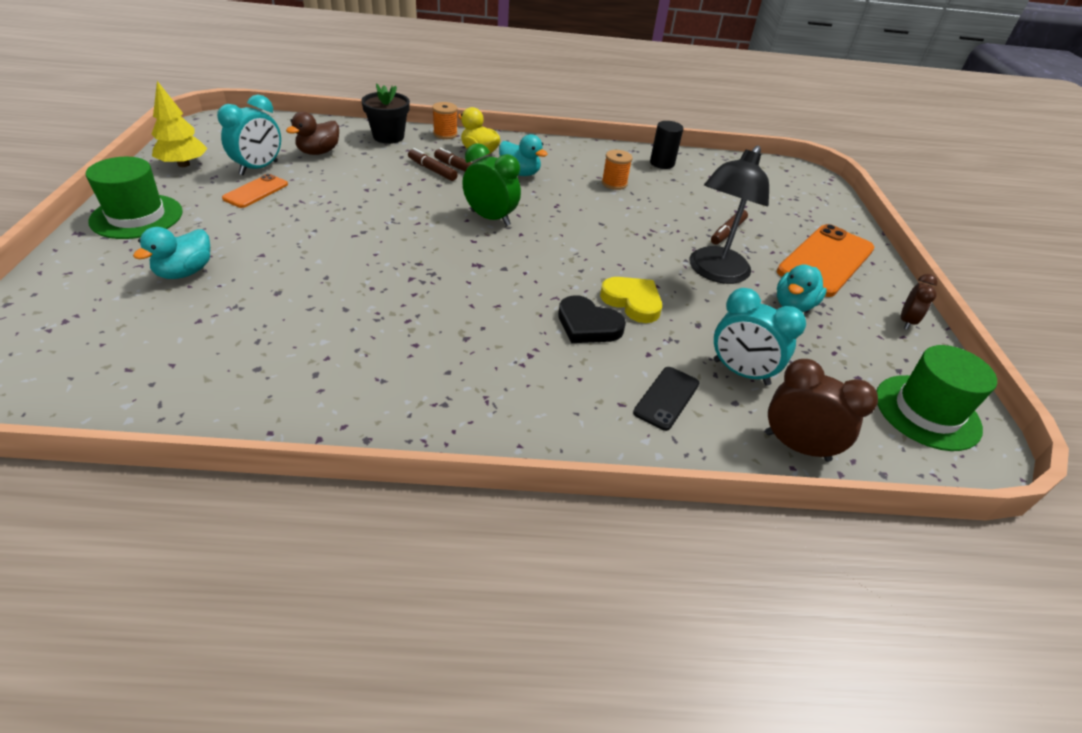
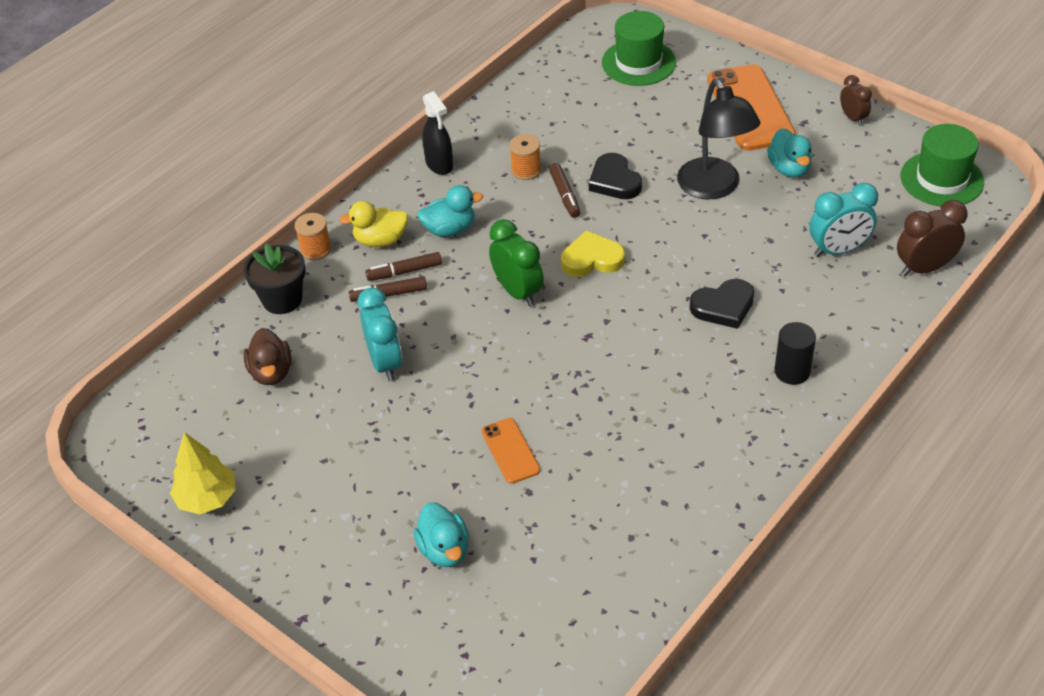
camera: 45 degrees left, 5 degrees up
green hat [86,157,183,239] -> green hat moved to [602,11,676,86]
turquoise clock [217,95,281,175] -> turquoise clock moved to [357,287,402,381]
orange phone [222,174,288,208] -> orange phone moved to [481,418,540,484]
green clock [462,143,521,226] -> green clock turned 75 degrees clockwise [489,219,544,307]
yellow heart [600,277,662,323] -> yellow heart moved to [561,230,625,277]
black phone [633,367,699,431] -> none
black cylinder [650,121,684,169] -> black cylinder moved to [774,322,816,385]
brown marker [711,210,748,244] -> brown marker moved to [549,163,580,218]
none -> black spray bottle [422,91,453,175]
none -> black heart [589,153,642,199]

